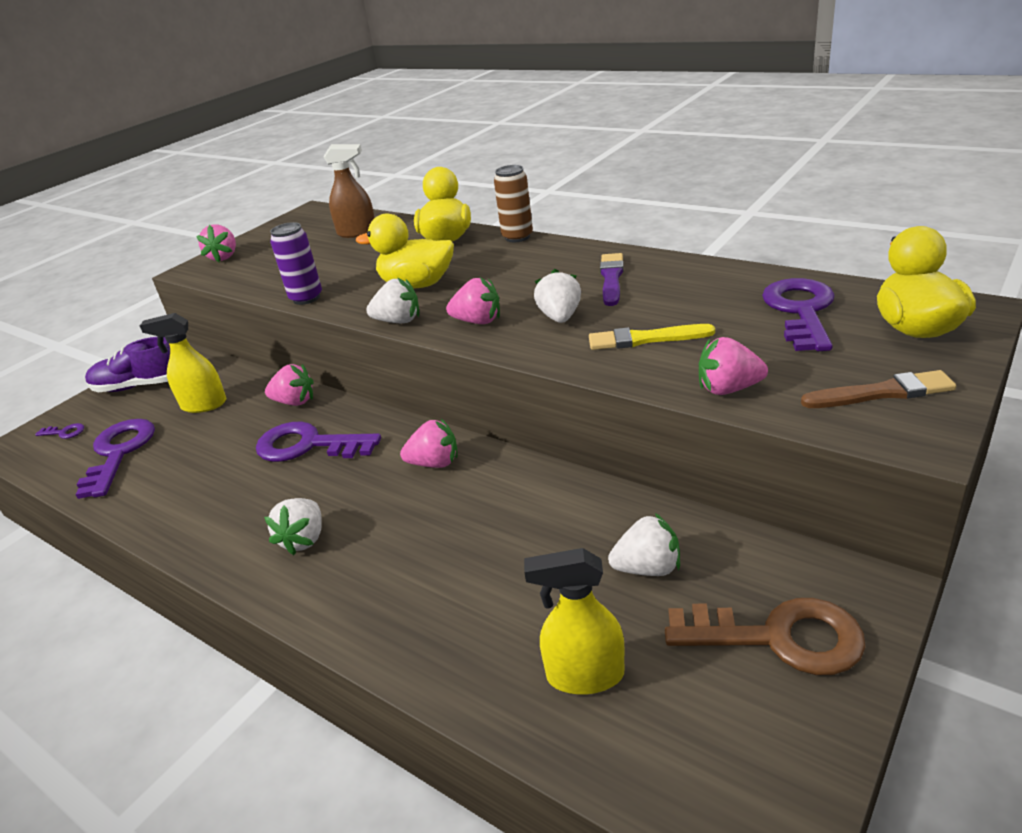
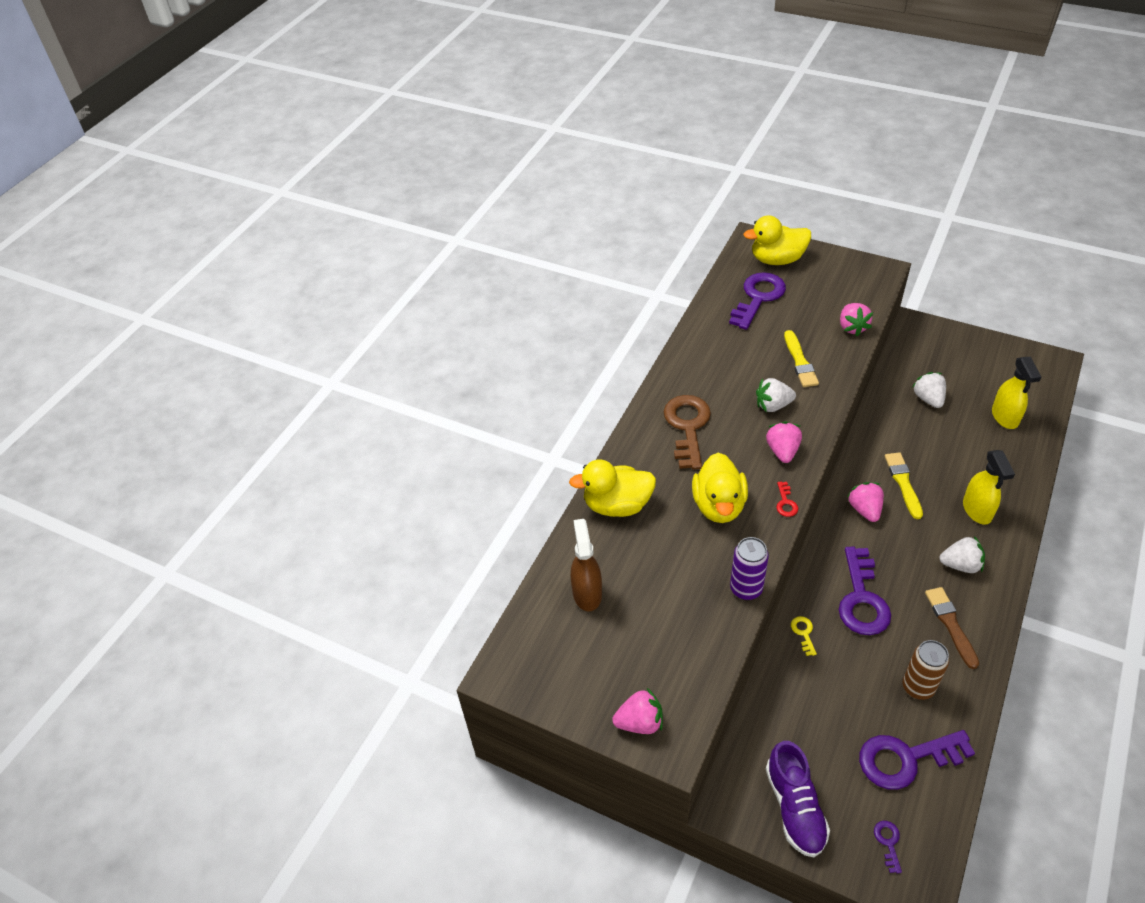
camera: 100 degrees left, 15 degrees up
yellow spray bottle [140,313,226,413] -> yellow spray bottle moved to [963,450,1015,525]
pink strawberry [265,364,314,406] -> yellow key [791,616,817,656]
white strawberry [366,278,419,323] -> red key [776,482,798,517]
brown can [494,165,533,242] -> brown can moved to [903,640,949,700]
purple brush [600,253,624,306] -> none
brown key [665,598,866,675] -> brown key moved to [664,395,711,469]
purple key [762,278,835,351] -> purple key turned 120 degrees clockwise [729,272,786,330]
brown brush [801,370,956,408] -> brown brush moved to [925,587,979,669]
none -> yellow brush [885,452,923,519]

